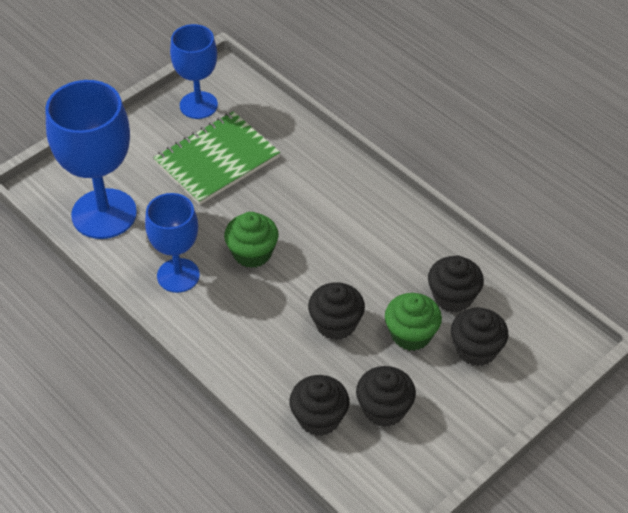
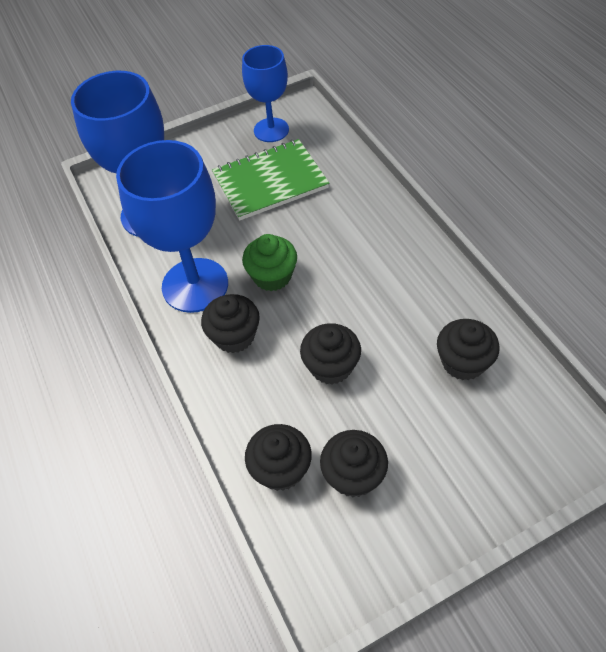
camera: 20 degrees right, 5 degrees up
blue goblet [145,193,200,293] -> blue goblet [116,140,228,313], size x1.58
green cupcake [385,293,442,351] -> none
black cupcake [451,308,508,366] -> black cupcake moved to [201,294,260,353]

